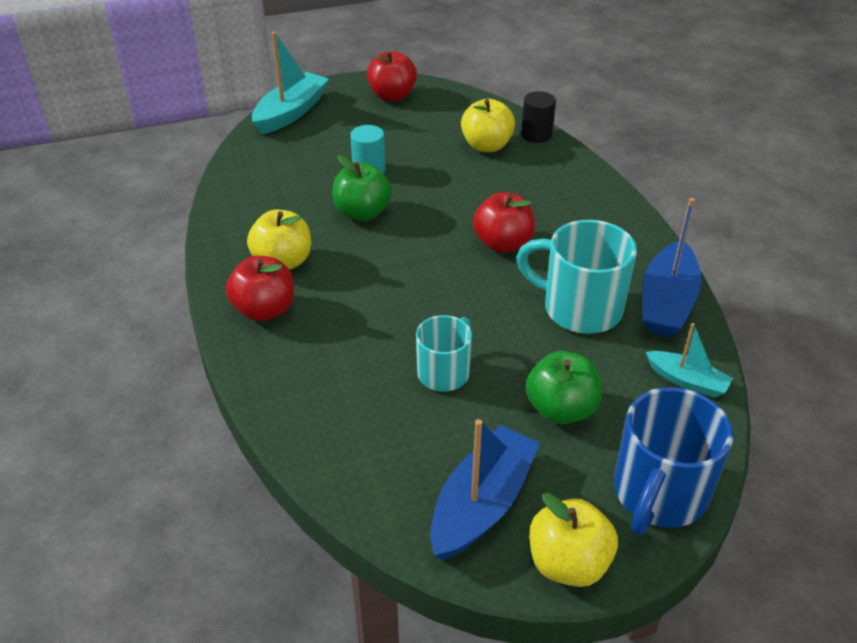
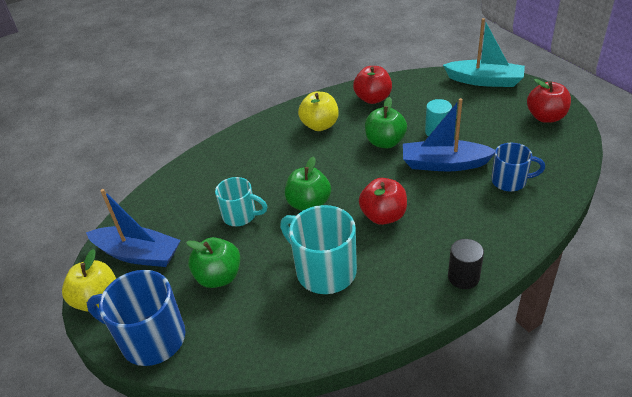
camera: 80 degrees right, 0 degrees up
red apple [226,256,294,321] -> red apple moved to [353,66,392,104]
yellow apple [461,99,515,152] -> blue mug [491,143,545,192]
turquoise mug [516,220,637,334] -> turquoise mug turned 60 degrees counterclockwise [280,205,357,294]
black cylinder [521,91,556,143] -> black cylinder moved to [448,239,484,289]
blue boat [642,198,701,337] -> blue boat moved to [403,98,495,171]
turquoise boat [646,323,733,398] -> none
none -> green apple [285,156,331,211]

